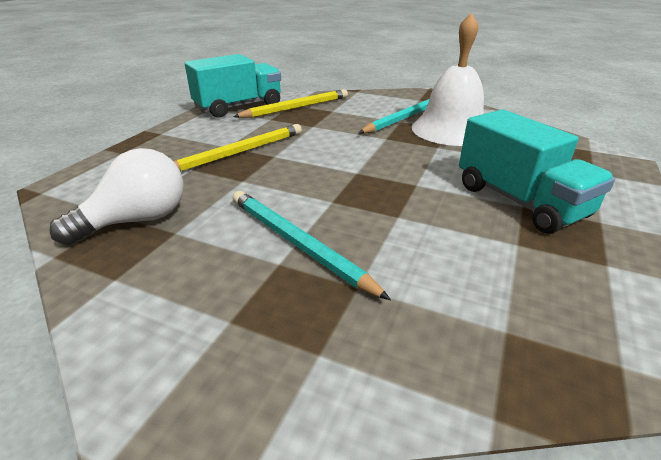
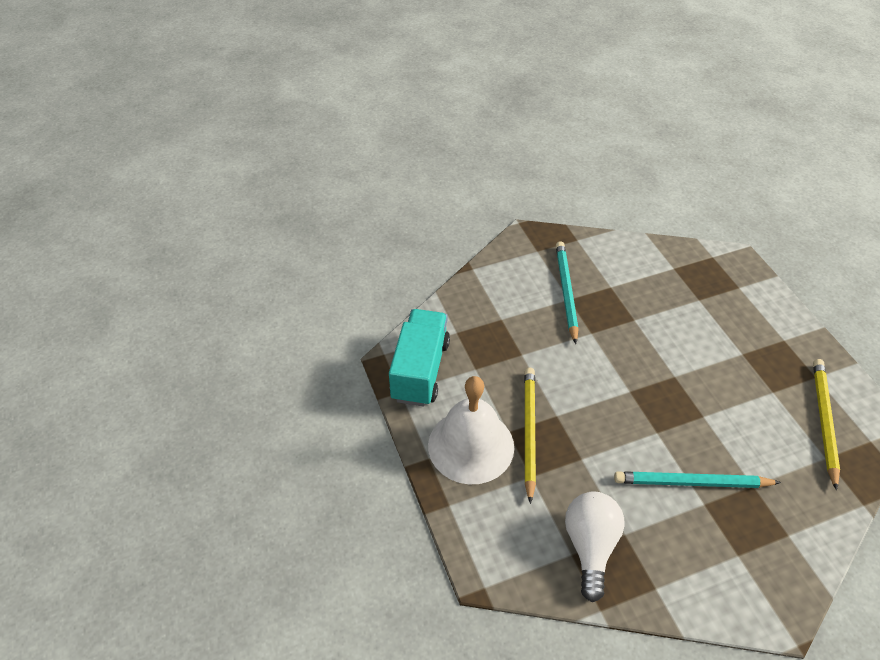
camera: 45 degrees left, 15 degrees up
yellow pencil [233,89,348,118] -> yellow pencil moved to [813,359,840,491]
white bell [412,12,484,146] -> white bell moved to [428,376,514,485]
turquoise truck [459,109,615,234] -> none

